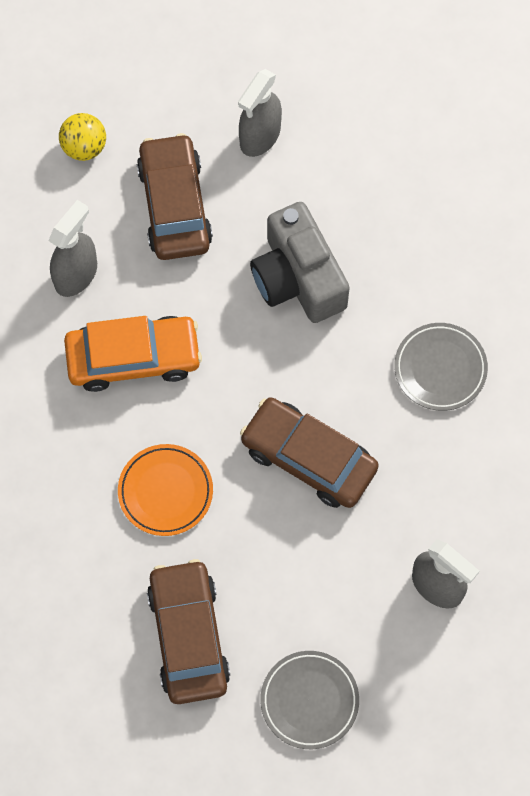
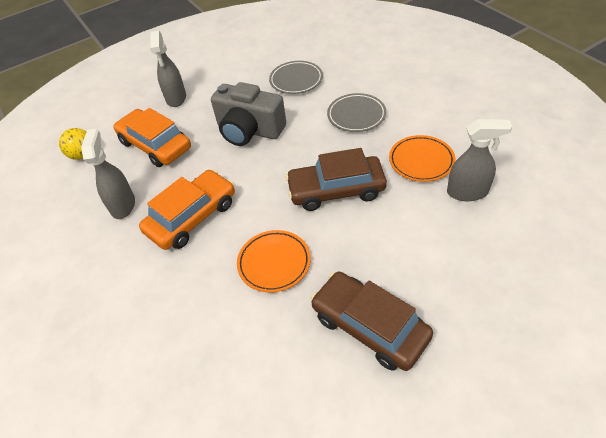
camera: 35 degrees left, 20 degrees down
brown car [137,133,213,260] -> orange car [113,108,191,167]
grey plate [260,651,359,749] -> grey plate moved to [269,61,323,94]
none -> orange plate [389,135,456,182]

